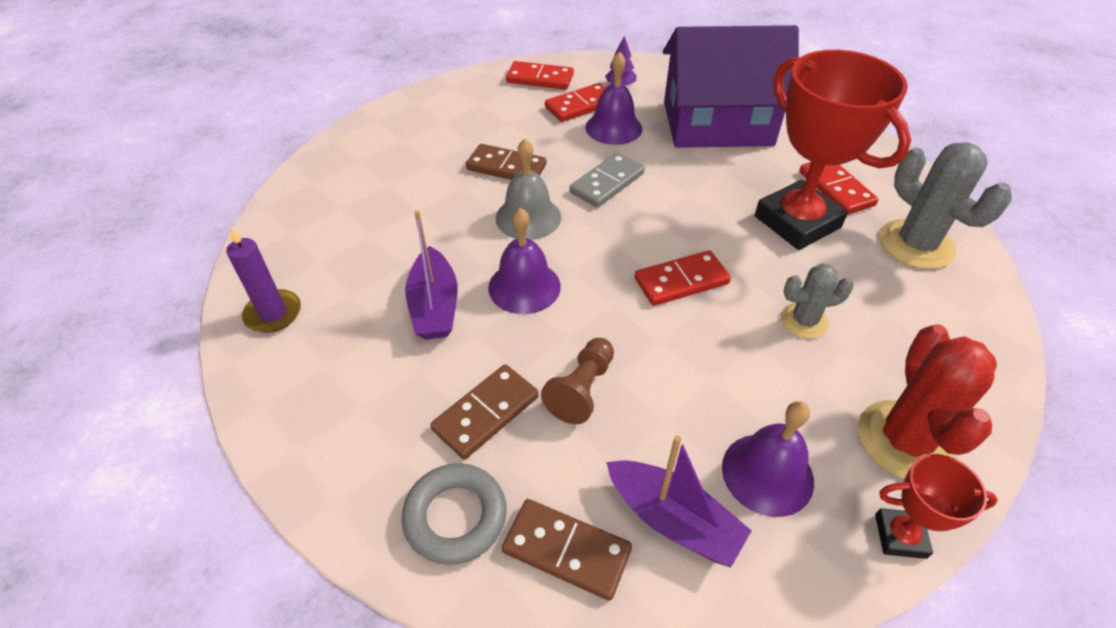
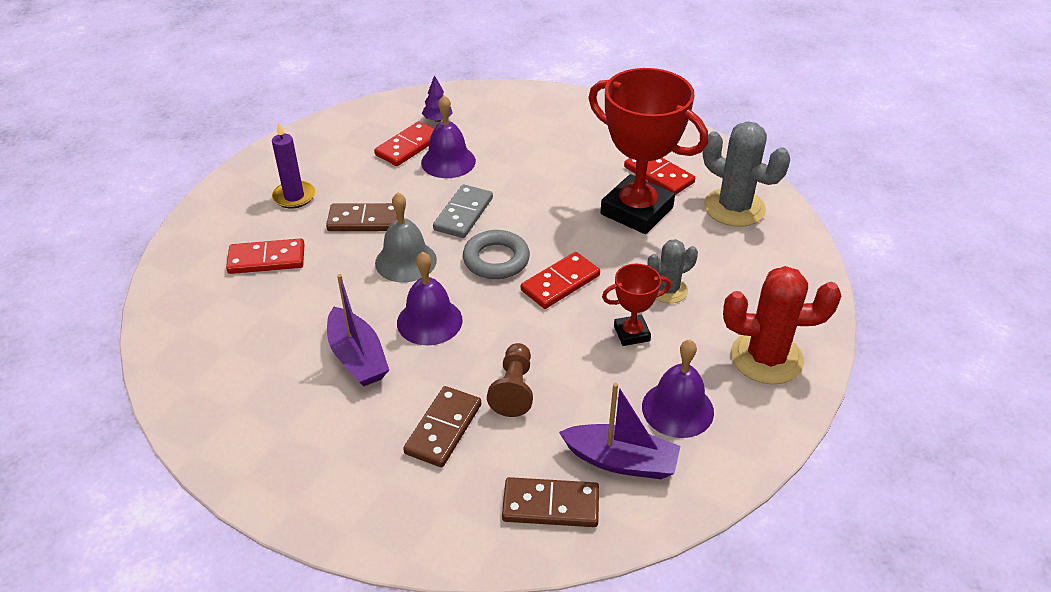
camera: 20 degrees left, 5 degrees down
purple candle [226,226,301,333] -> purple candle moved to [272,122,315,209]
grey ring [402,463,507,565] -> grey ring moved to [463,230,530,279]
red domino [506,61,574,90] -> red domino moved to [226,238,305,274]
purple house [663,25,799,148] -> none
red cactus [858,324,997,479] -> red cactus turned 75 degrees counterclockwise [723,266,841,384]
red trophy [875,454,998,559] -> red trophy moved to [602,264,671,346]

